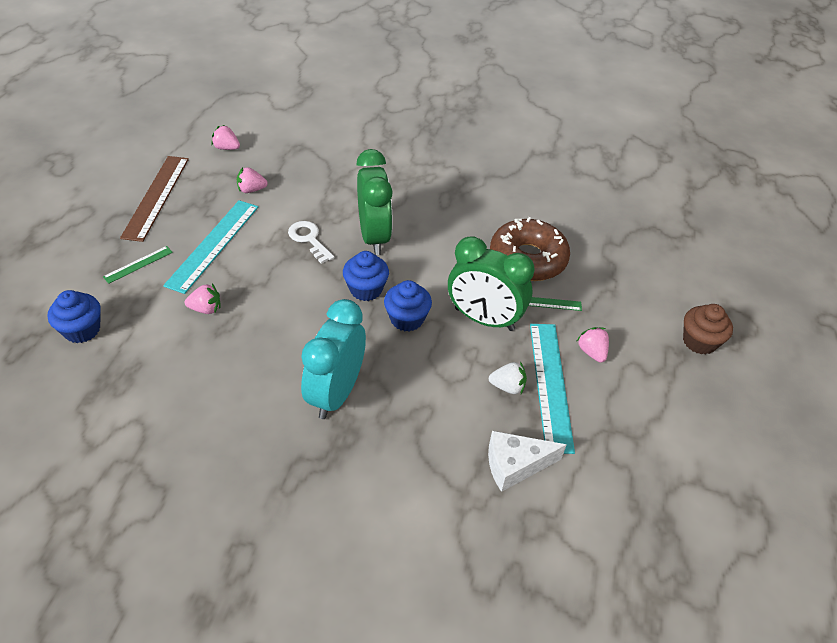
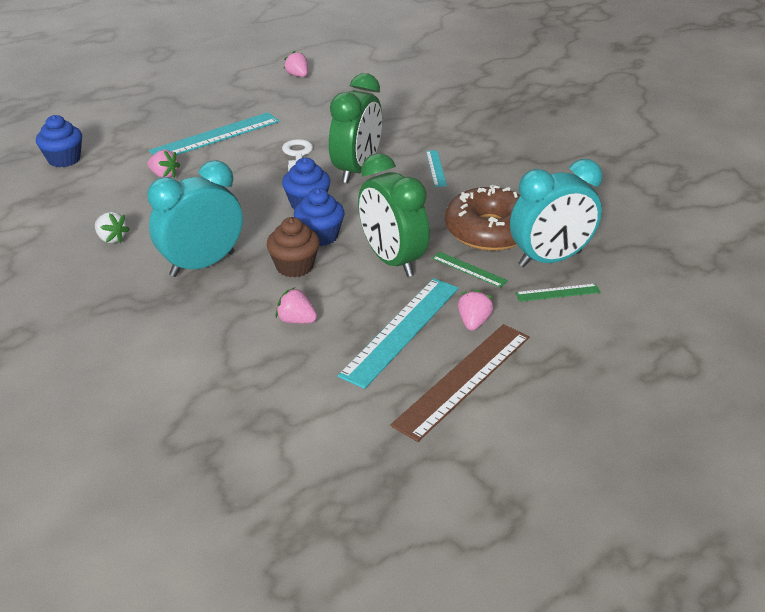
camera: 35 degrees right, 10 degrees down
green ruler [103,246,173,284] -> green ruler moved to [515,283,601,302]
brown ruler [120,156,189,242] -> brown ruler moved to [390,324,529,442]
pink strawberry [237,167,268,193] -> pink strawberry moved to [276,288,317,324]
white cheese [488,431,566,492] -> none
white strawberry [489,362,527,394] -> white strawberry moved to [95,212,130,243]
brown cupcake [683,304,733,355] -> brown cupcake moved to [267,217,320,277]
none -> turquoise ruler [426,150,447,187]
none -> turquoise clock [510,159,603,267]

